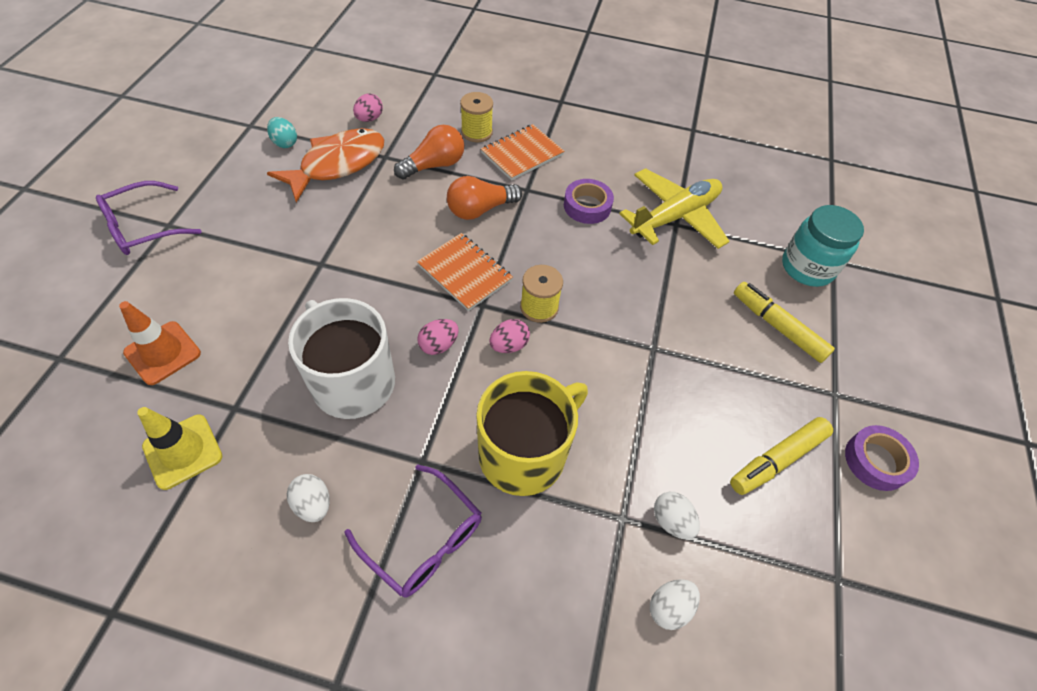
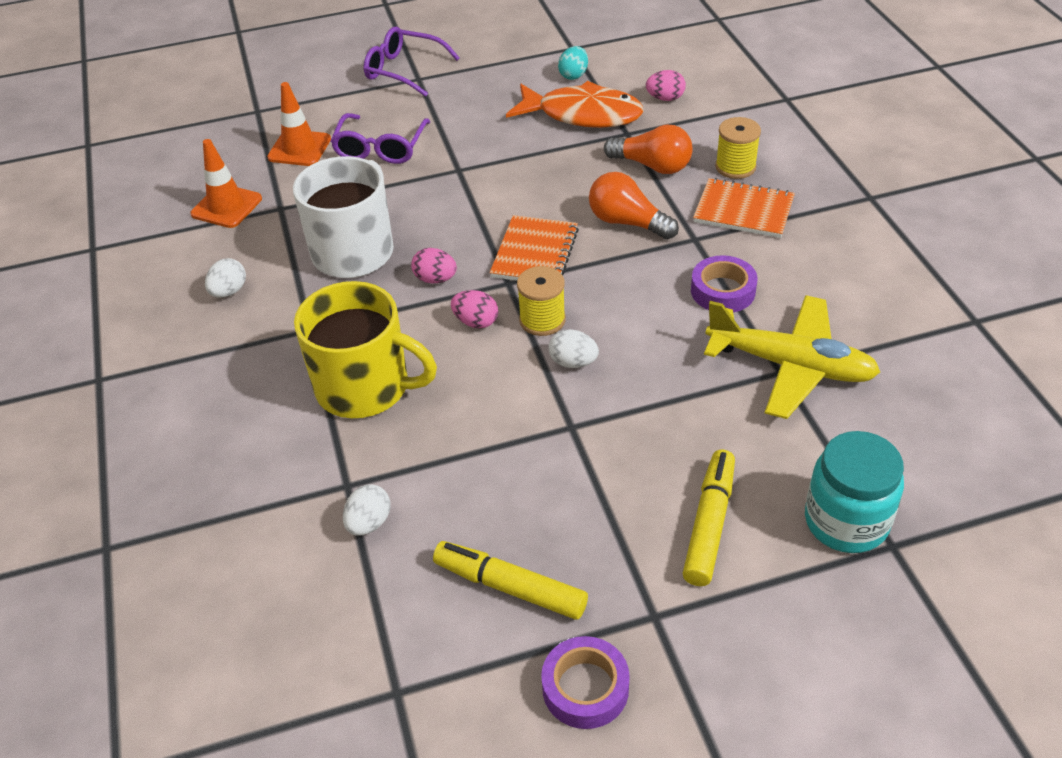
camera: 65 degrees right, 10 degrees down
yellow traffic cone [137,407,223,490] -> orange traffic cone [190,139,262,228]
purple glasses [345,464,482,598] -> purple glasses moved to [331,113,430,164]
white egg [650,579,700,630] -> white egg moved to [548,329,599,368]

